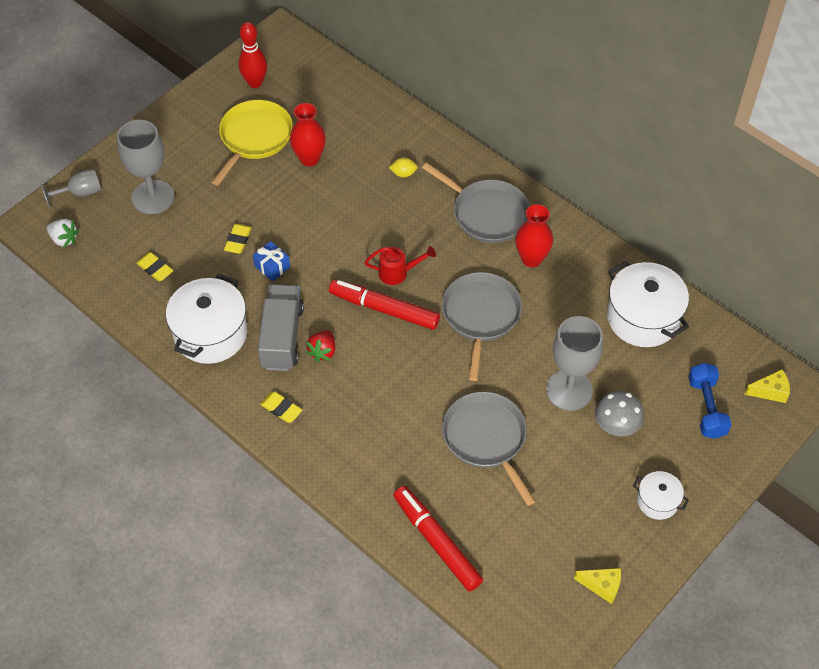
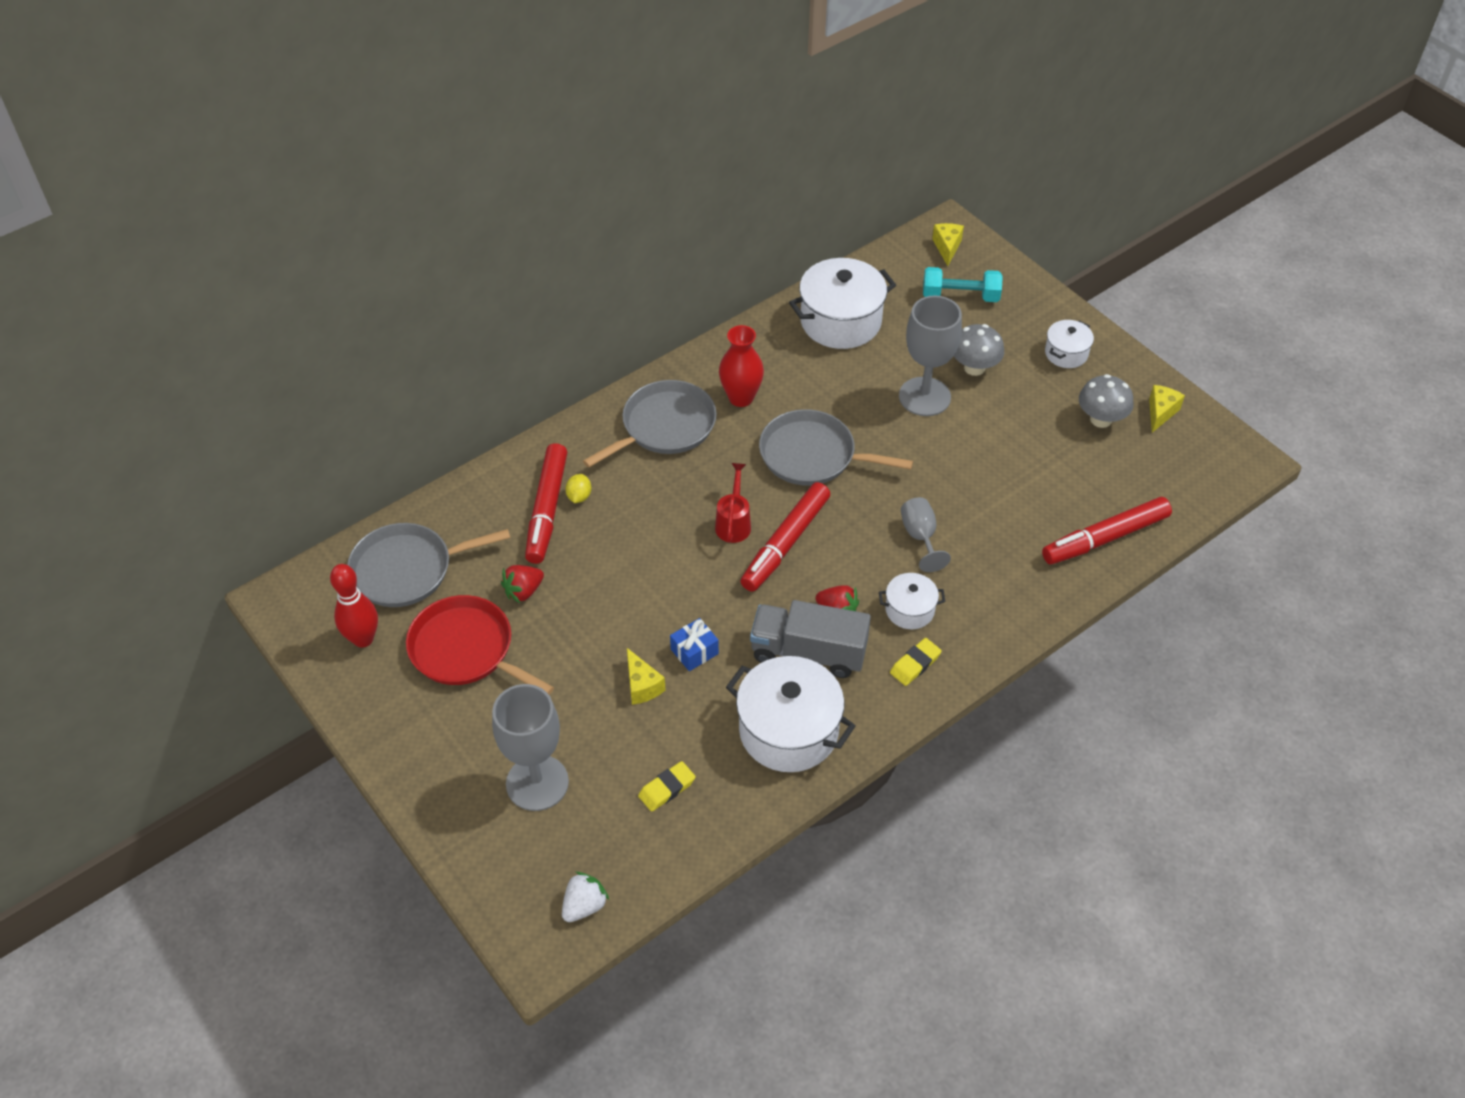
camera: 80 degrees left, 5 degrees down
grey goblet [41,169,101,207] -> grey goblet moved to [901,497,951,572]
yellow pan [212,100,293,186] -> red pan [406,595,554,695]
yellow eraser [224,224,252,254] -> yellow cheese [627,648,665,705]
red vase [290,103,326,166] -> red strawberry [501,565,544,603]
grey pan [442,392,536,506] -> grey pan moved to [347,523,510,607]
blue dumbbell [688,363,731,439] -> turquoise dumbbell [923,267,1003,302]
none -> red marker [525,443,567,564]
none -> white pot [879,573,946,629]
none -> grey mushroom [1079,374,1133,428]

